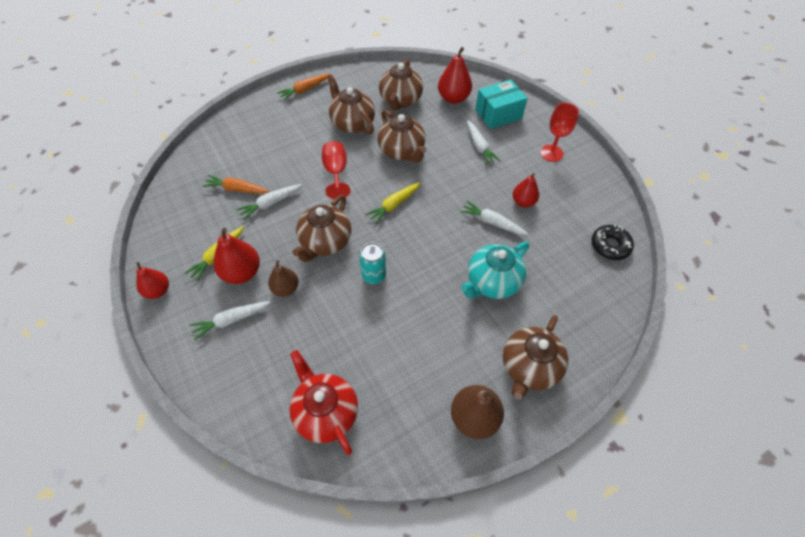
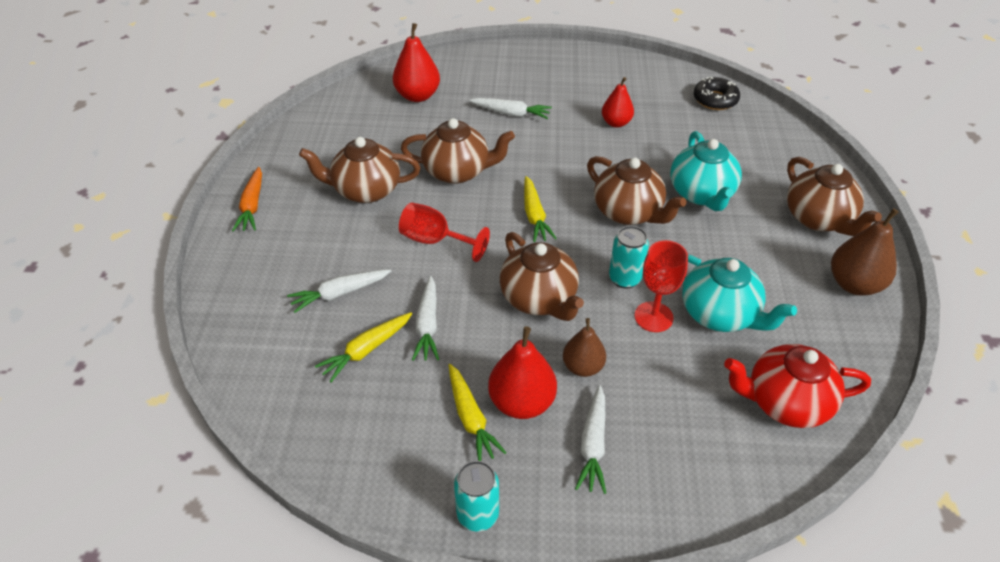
camera: 55 degrees left, 10 degrees down
red pear [136,262,169,299] -> turquoise can [454,461,499,532]
orange carrot [202,175,269,194] -> yellow carrot [315,312,412,382]
brown teapot [379,59,423,111] -> brown teapot moved to [587,156,686,225]
white carrot [460,201,528,235] -> white carrot moved to [287,269,391,313]
turquoise box [475,79,528,129] -> none
red goblet [540,103,579,162] -> red goblet moved to [635,240,688,332]
none -> turquoise teapot [682,255,797,332]

